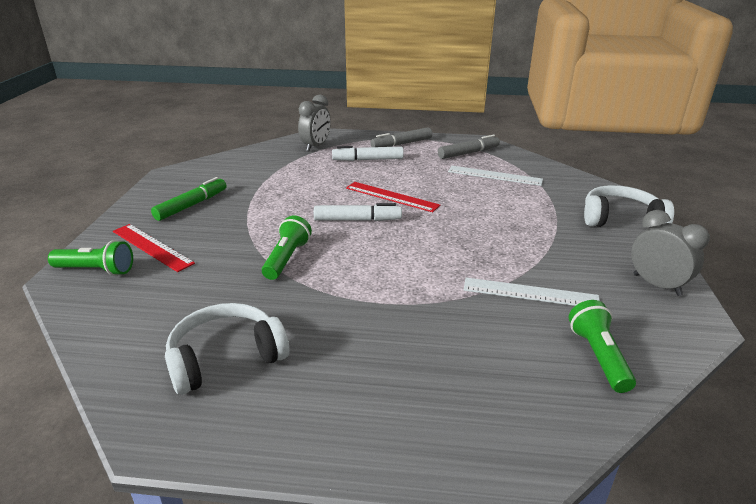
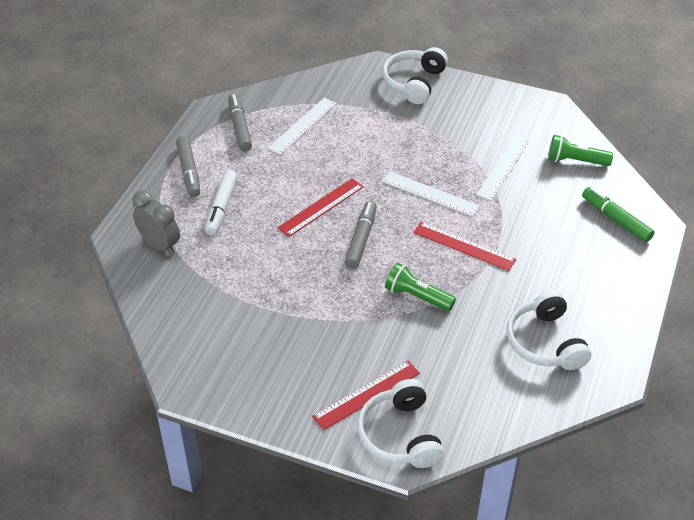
camera: 75 degrees left, 15 degrees up
green flashlight [48,240,133,276] -> white headphones [357,379,444,468]
green marker [151,177,226,221] -> green marker moved to [582,187,654,242]
white marker [314,203,402,221] -> grey marker [344,201,377,269]
grey clock [631,210,710,296] -> none
none -> white ruler [382,172,480,217]
none -> red ruler [413,222,516,271]

